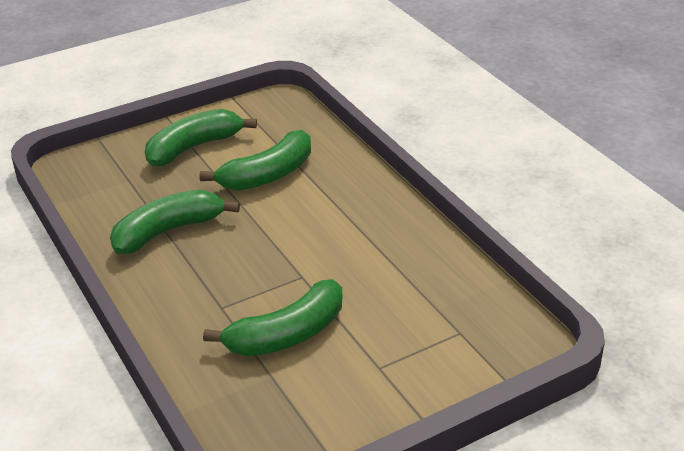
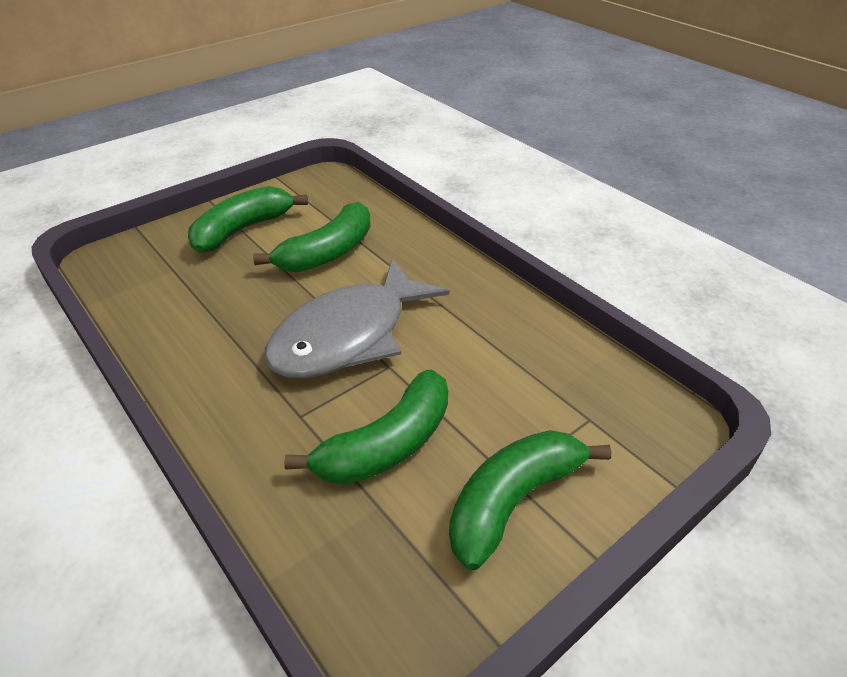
camera: 10 degrees left, 5 degrees up
green banana [110,190,240,254] -> green banana moved to [449,430,612,570]
none -> grey fish [264,258,449,378]

